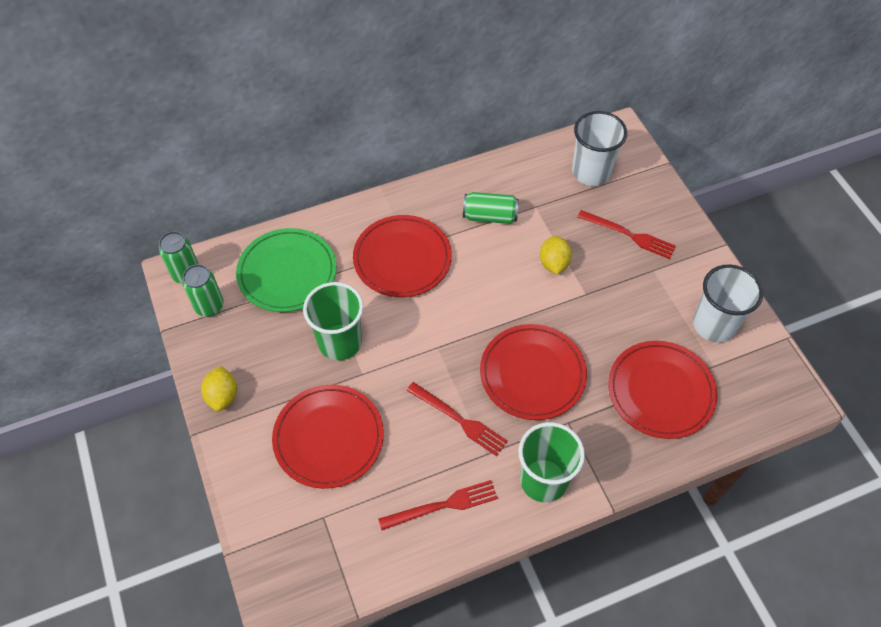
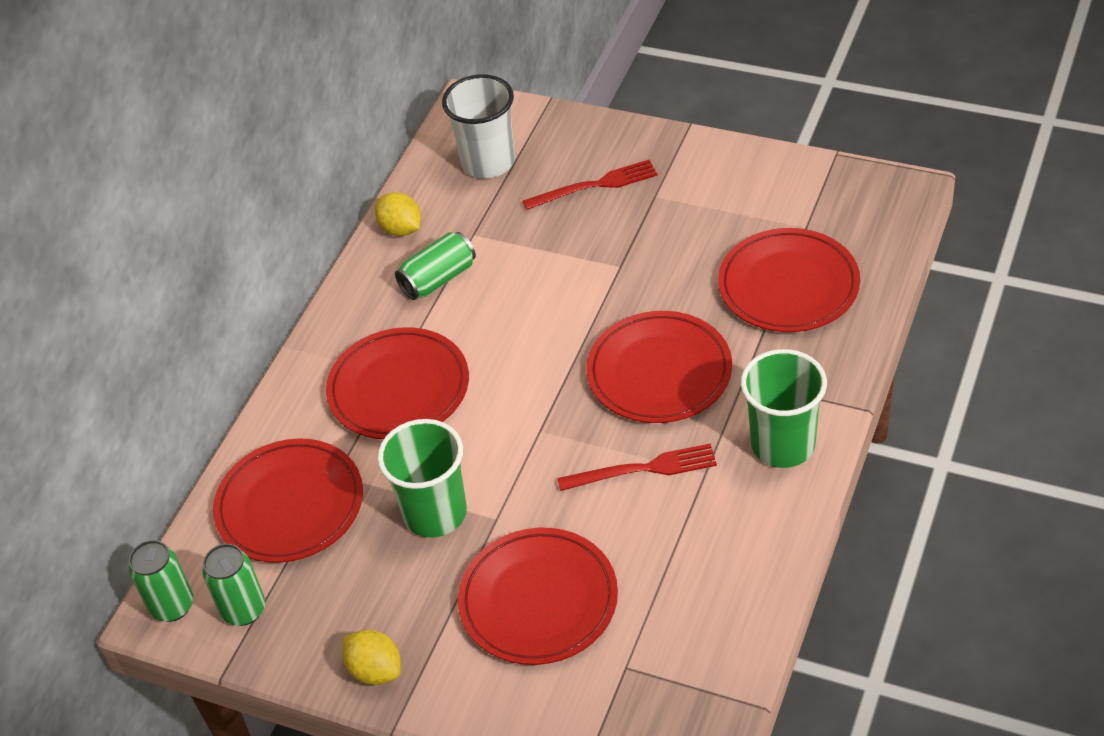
camera: 40 degrees left, 10 degrees down
green plate [236,228,337,312] -> red plate [213,438,363,563]
red fork [378,480,498,530] -> none
yellow lemon [540,236,572,275] -> yellow lemon moved to [375,192,421,236]
white cup [693,264,763,343] -> none

